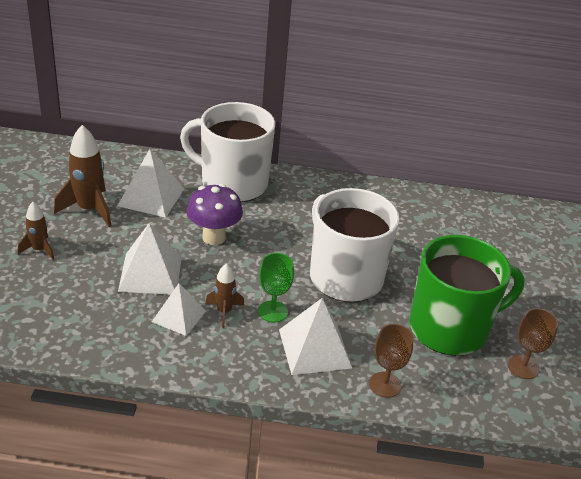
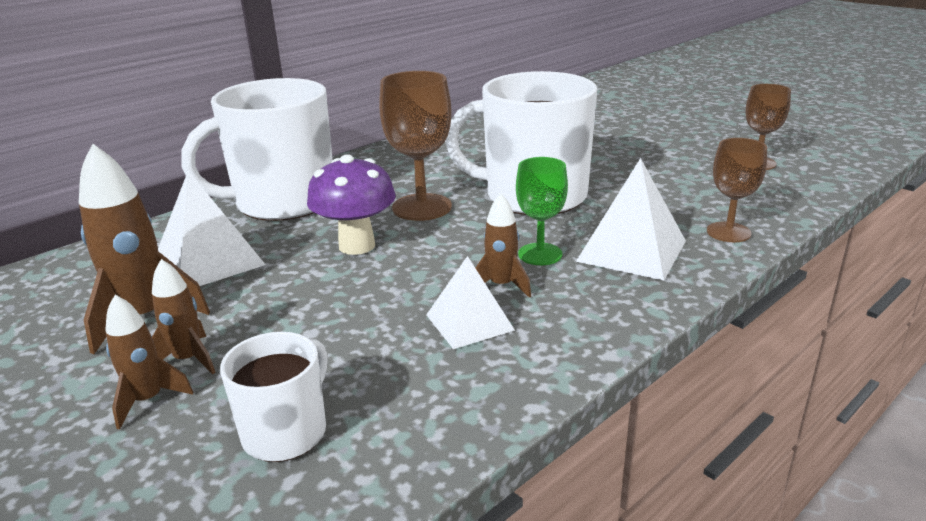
camera: 45 degrees left, 10 degrees down
white pyramid [118,223,182,294] -> none
green mug [409,235,525,356] -> none
none -> brown rocket [152,259,216,374]
none -> white mug [220,332,328,462]
none -> brown goblet [379,71,452,221]

